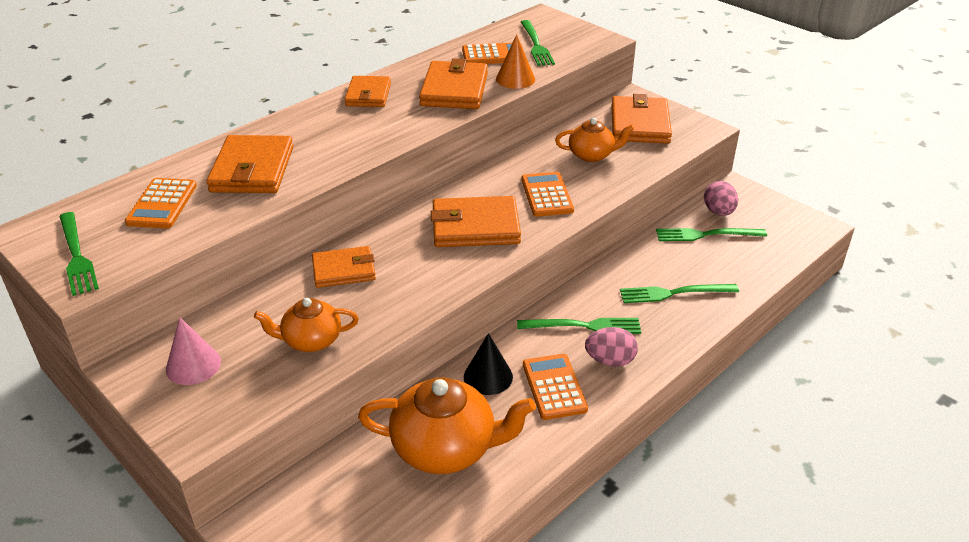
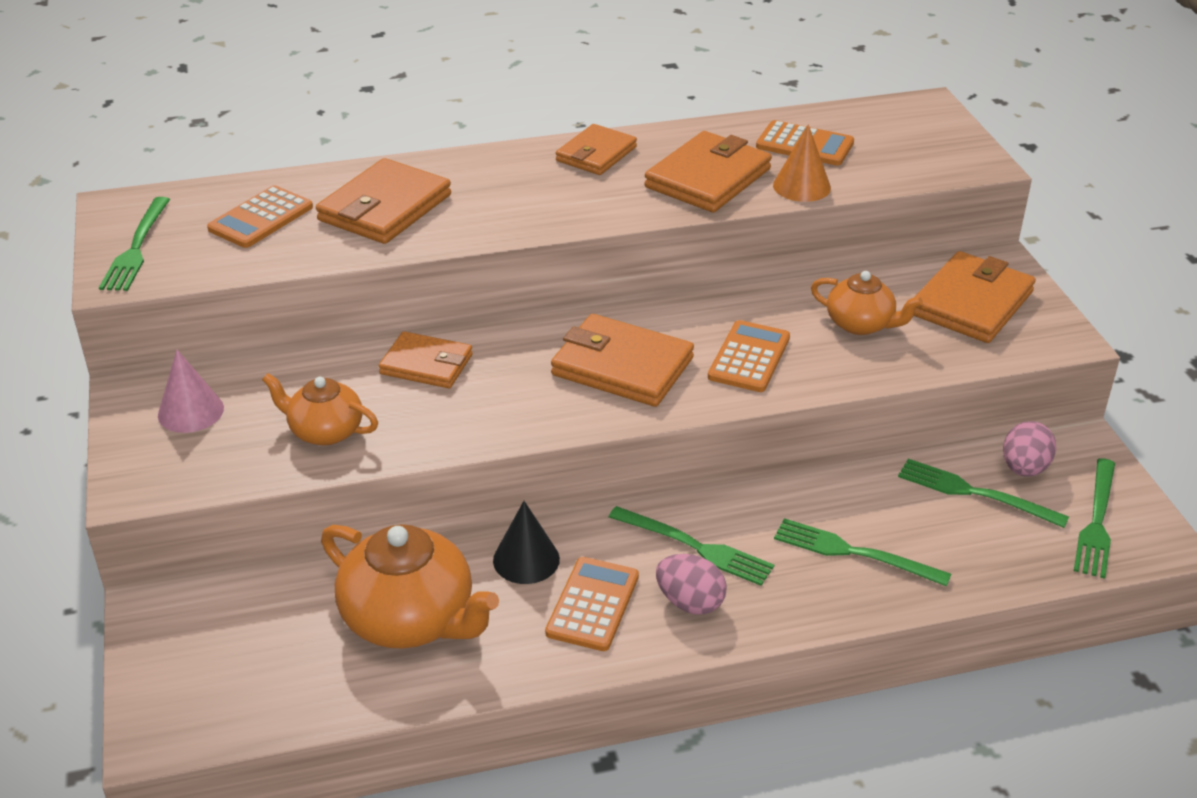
camera: 30 degrees right, 0 degrees up
green fork [521,20,555,66] -> green fork moved to [1074,458,1115,579]

